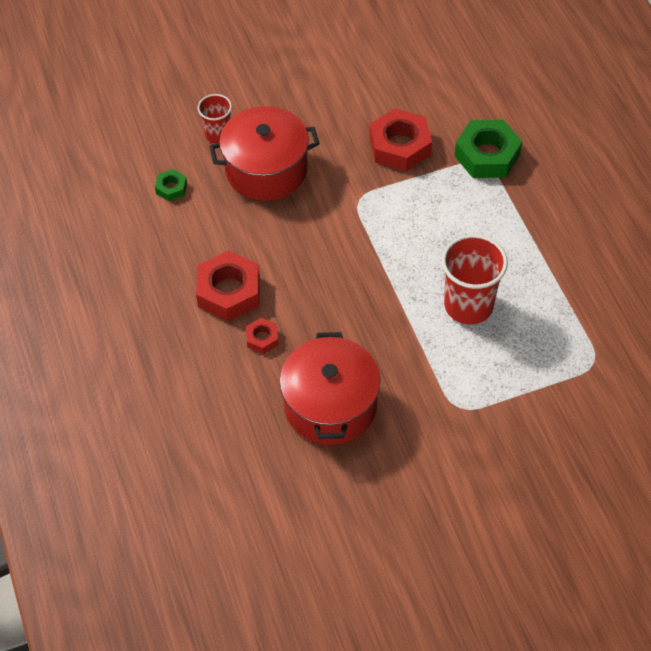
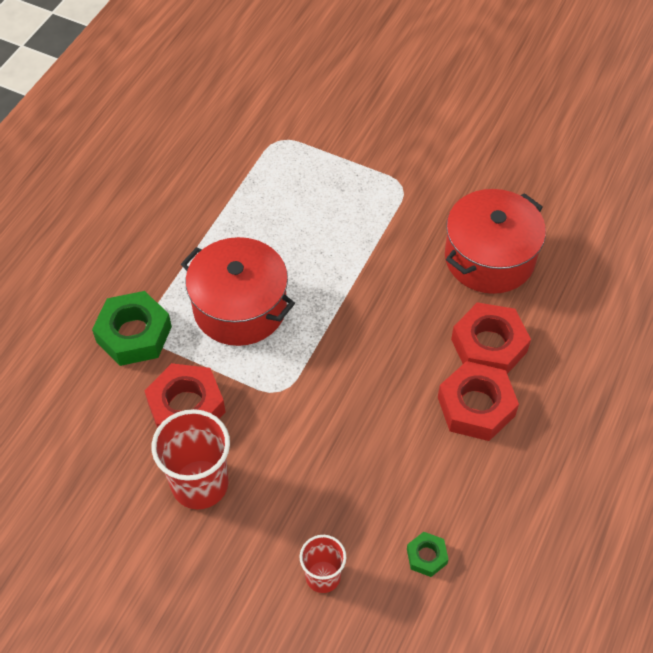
camera: 135 degrees left, 0 degrees up
red pot [209,106,320,201] -> red pot moved to [181,237,295,346]
red nut [246,318,279,354] -> red nut [451,302,531,374], size x2.01
red cup [442,234,508,324] -> red cup moved to [152,409,230,510]

